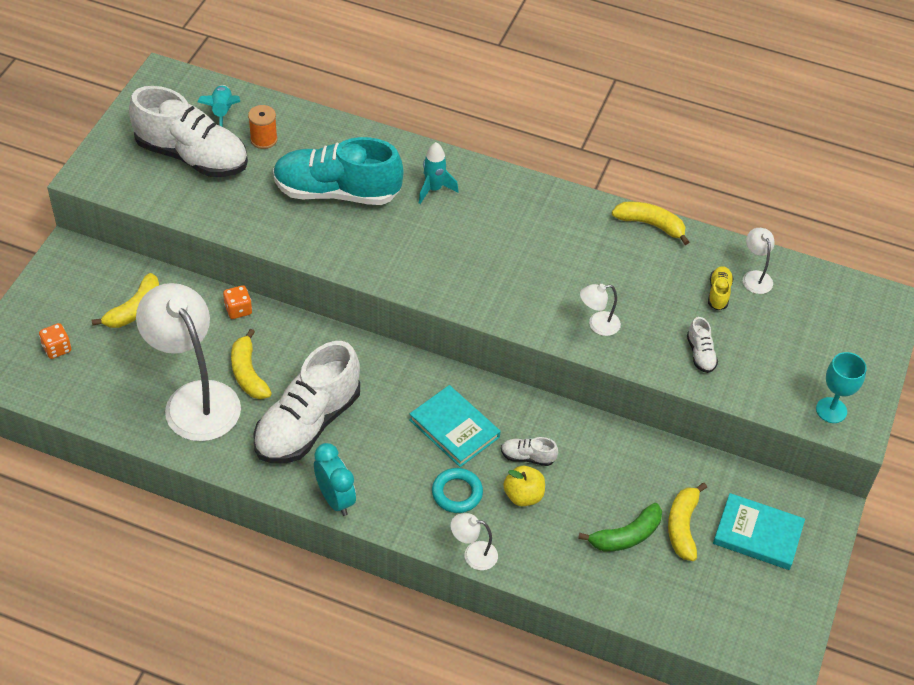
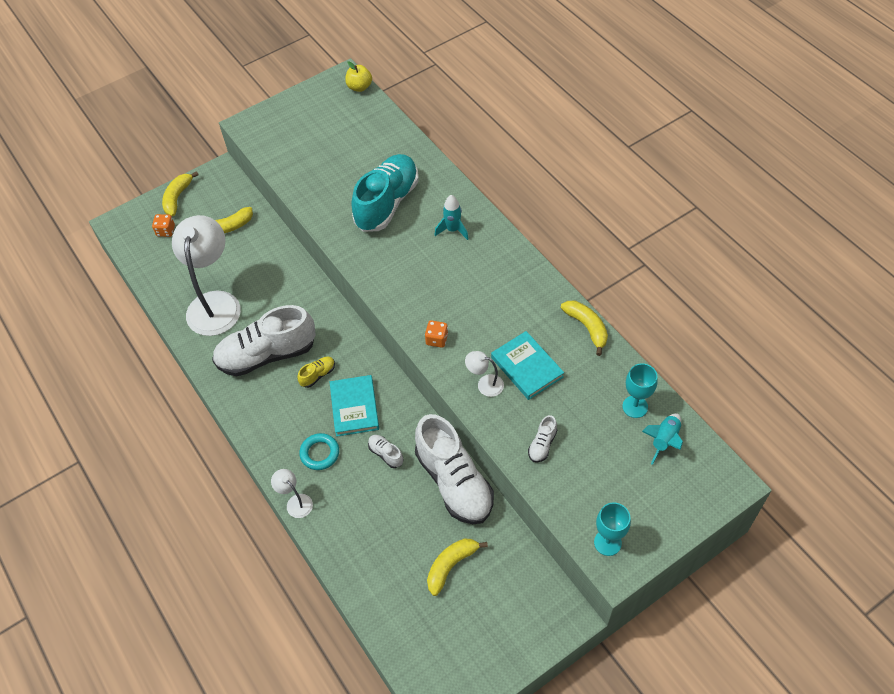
camera: 40 degrees right, 5 degrees up
white shoe [129,86,248,177] -> white shoe moved to [415,414,494,524]
turquoise rocket [197,85,240,127] -> turquoise rocket moved to [642,413,683,465]
orange dice [223,285,252,319] -> orange dice moved to [425,320,448,348]
yellow banana [231,329,272,399] -> yellow banana moved to [162,171,199,216]
orange spool [248,105,278,149] -> none
turquoise shoe [273,137,403,205] -> turquoise shoe turned 75 degrees clockwise [351,154,419,232]
turquoise clock [314,443,356,516] -> none
yellow apple [503,466,545,506] -> yellow apple moved to [345,61,372,92]
green banana [578,503,662,552] -> none
yellow shoe [708,266,733,310] -> yellow shoe moved to [298,357,335,388]
turquoise book [713,493,805,570] -> turquoise book moved to [491,331,564,400]
white lamp [743,228,775,294] -> turquoise goblet [622,363,658,418]

